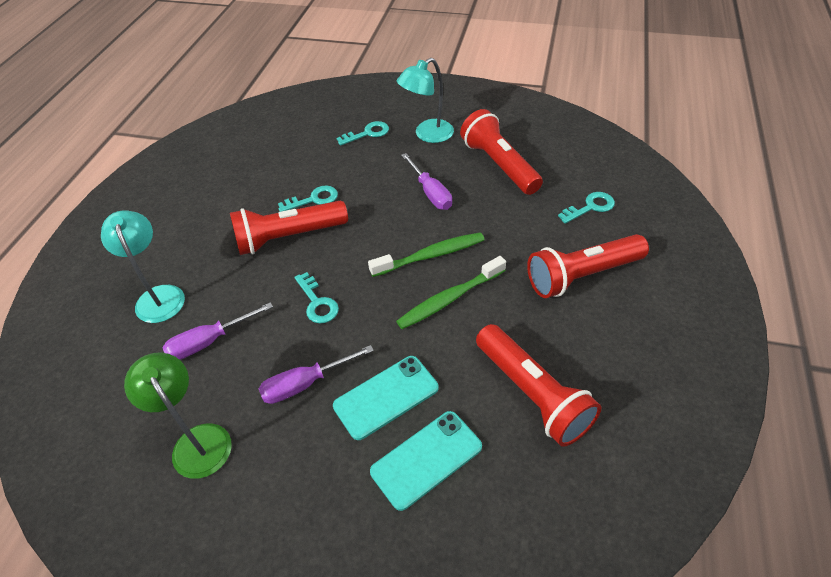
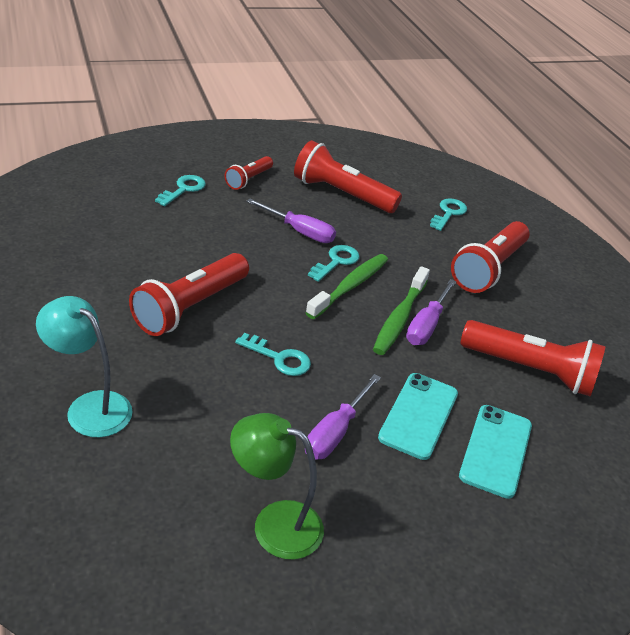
camera: 40 degrees left, 10 degrees down
purple screwdriver [163,302,273,360] -> purple screwdriver moved to [406,279,457,345]
turquoise key [278,185,338,212] -> turquoise key moved to [308,245,360,282]
turquoise lamp [397,58,454,143] -> red flashlight [225,156,273,190]

